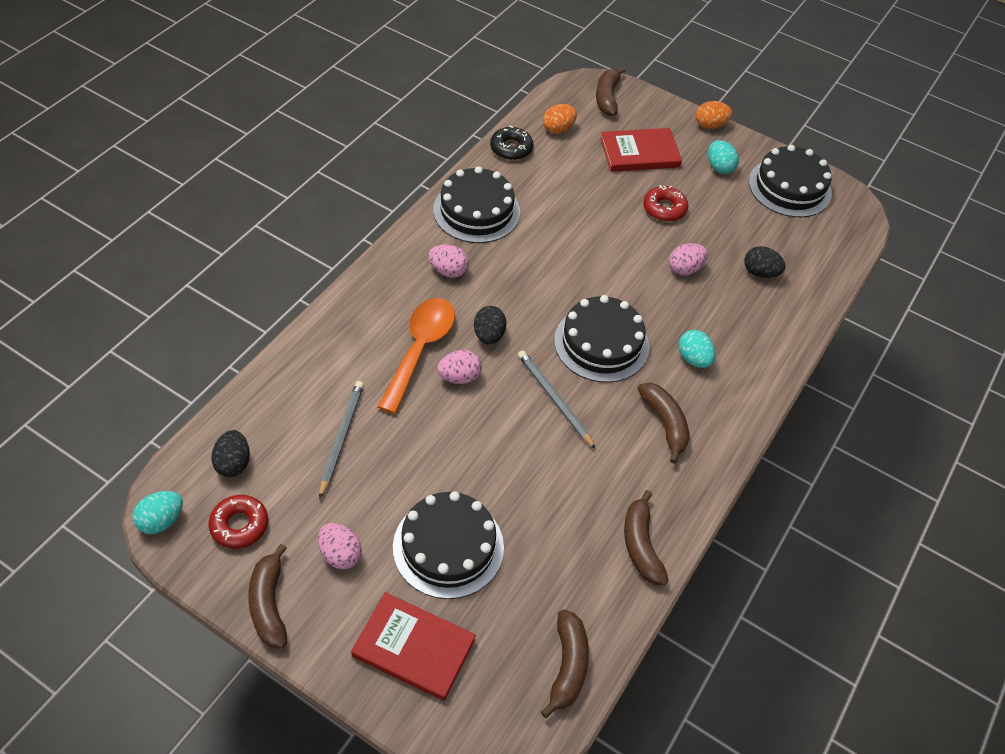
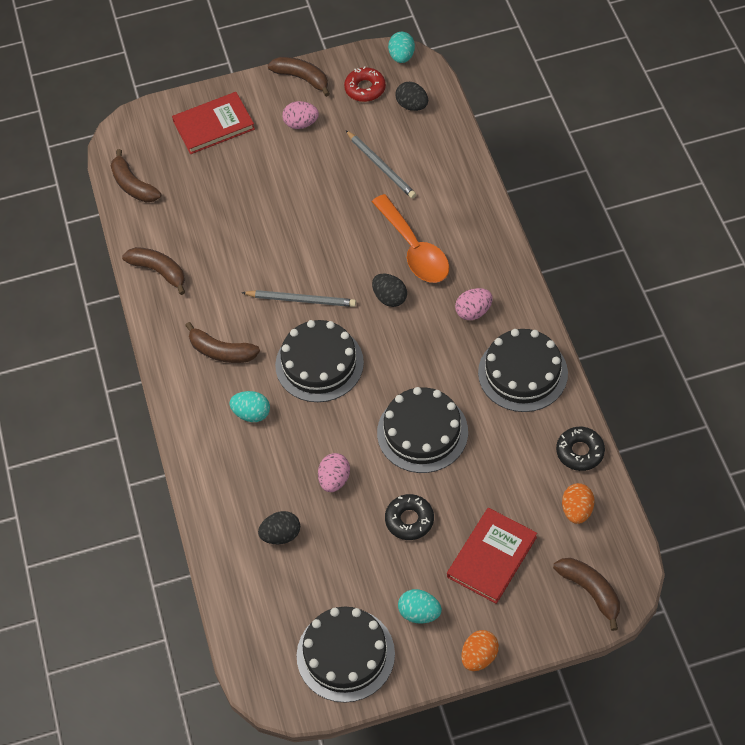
camera: 140 degrees right, 5 degrees up
black cake [393,491,504,599] -> black cake moved to [377,387,468,473]
pink egg [437,350,482,384] -> none
red donut [643,185,688,222] -> black donut [385,494,434,540]

